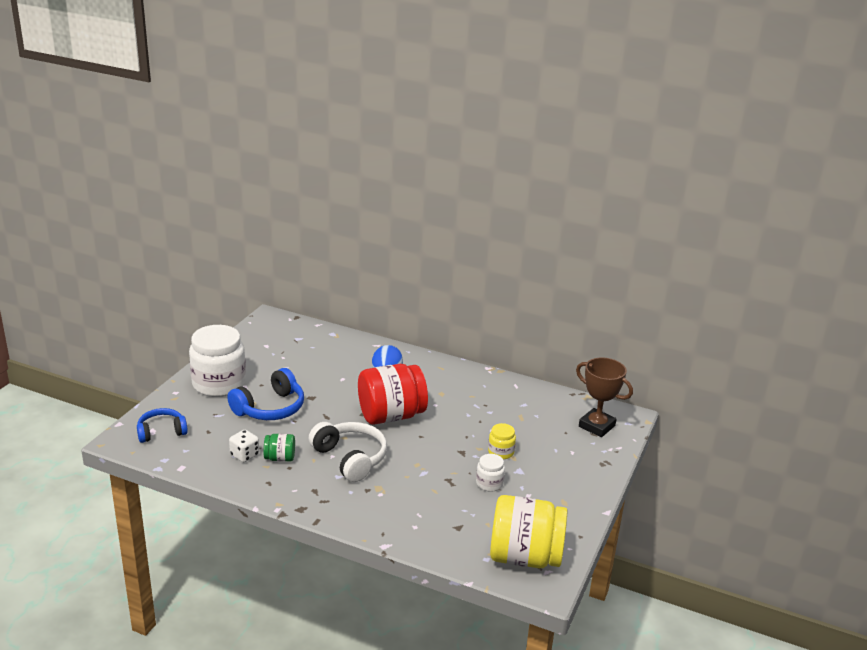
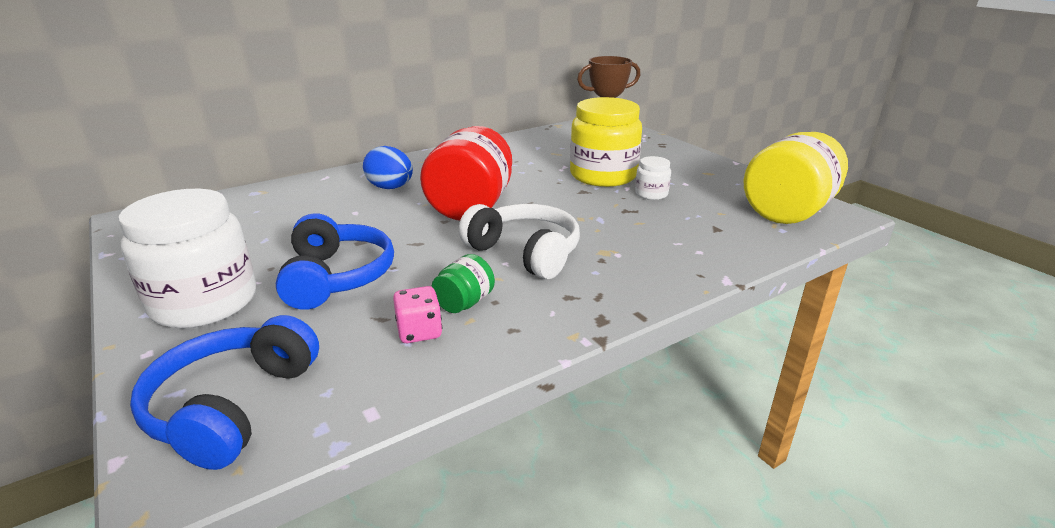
camera: 55 degrees left, 0 degrees up
blue headphones [137,408,188,443] -> blue headphones [130,315,319,470], size x1.51
white dice [229,430,259,462] -> pink dice [393,286,442,343]
white headphones [308,422,387,482] -> white headphones turned 45 degrees clockwise [459,203,580,279]
yellow jar [488,423,516,459] -> yellow jar [570,97,642,187], size x2.18

